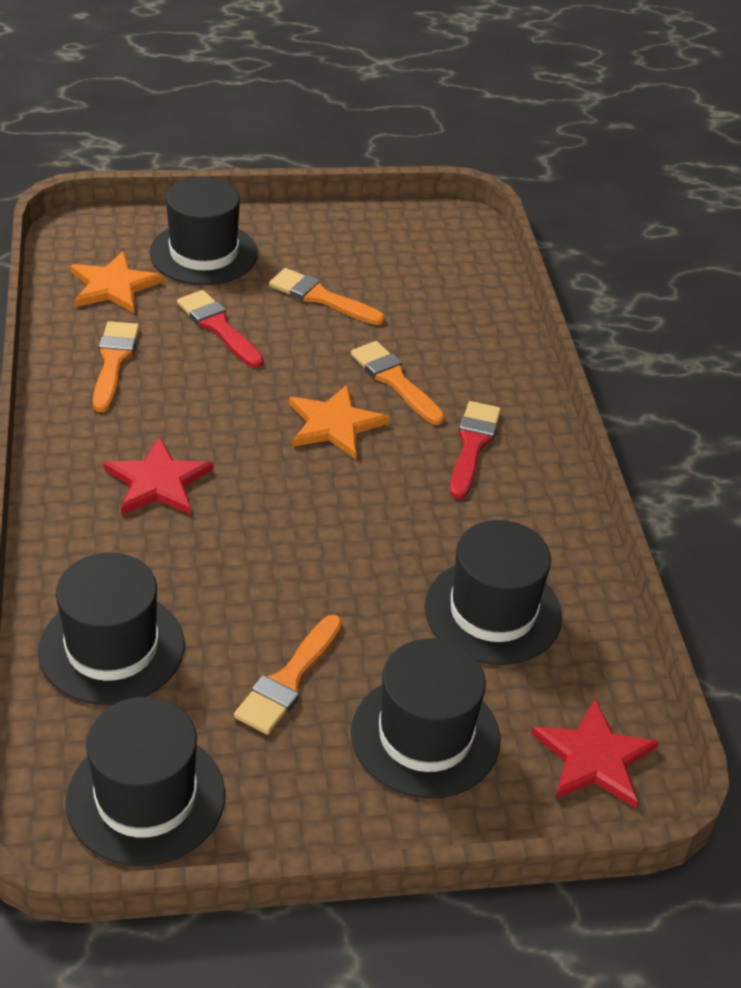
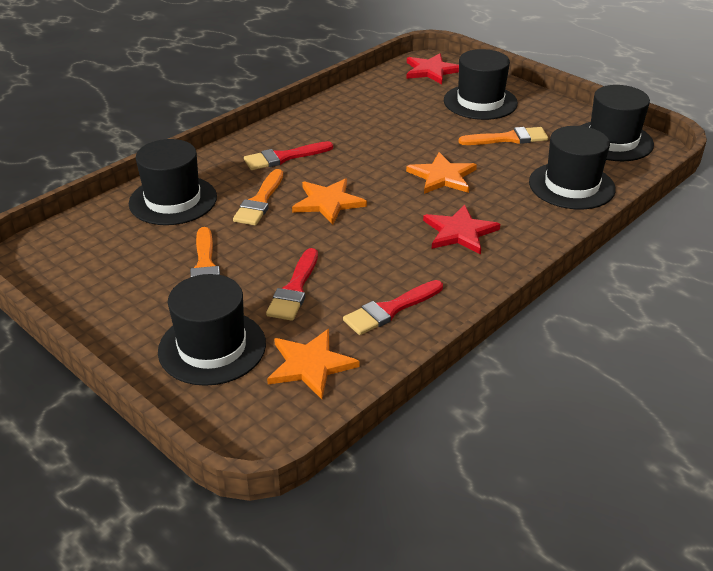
camera: 125 degrees left, 5 degrees down
orange brush [93,321,139,412] -> red brush [343,280,443,335]
black hat [425,520,562,665] -> black hat moved to [129,139,217,225]
none -> orange star [406,152,477,194]

